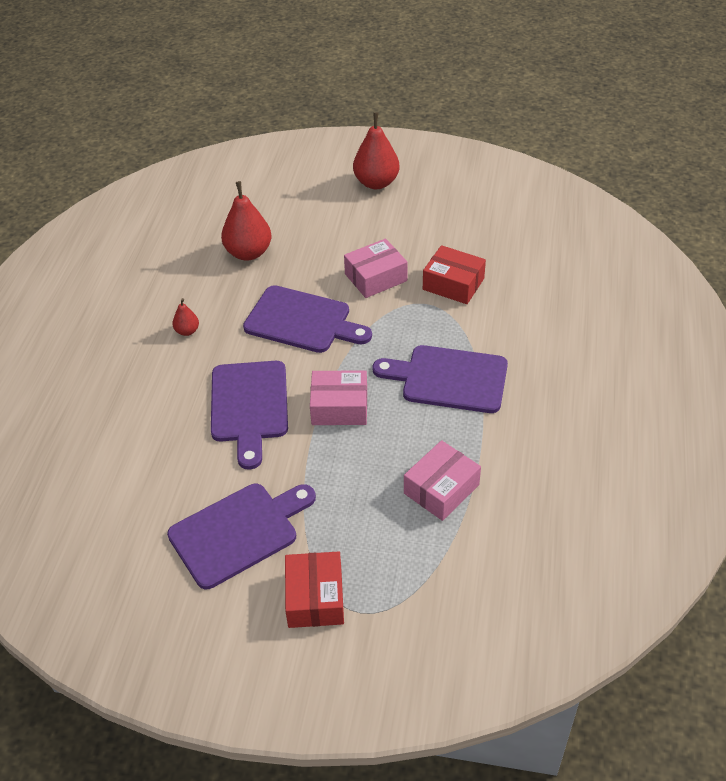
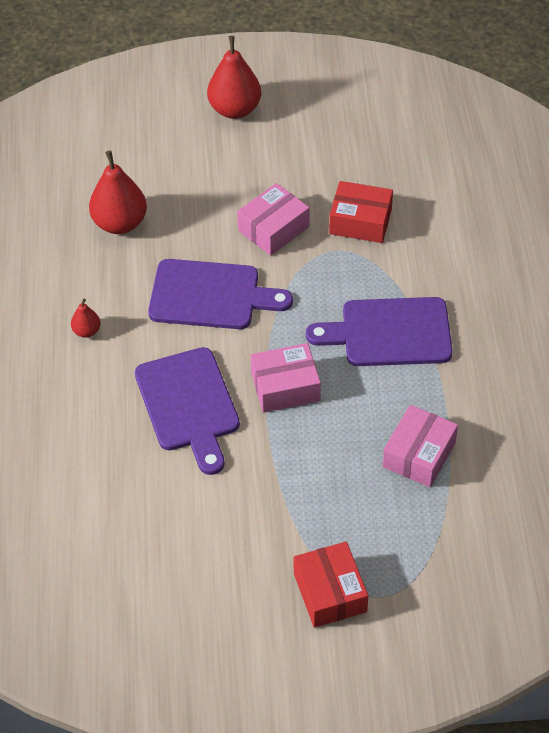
camera: 15 degrees left, 5 degrees up
purple cutting board [167,484,316,589] -> none

